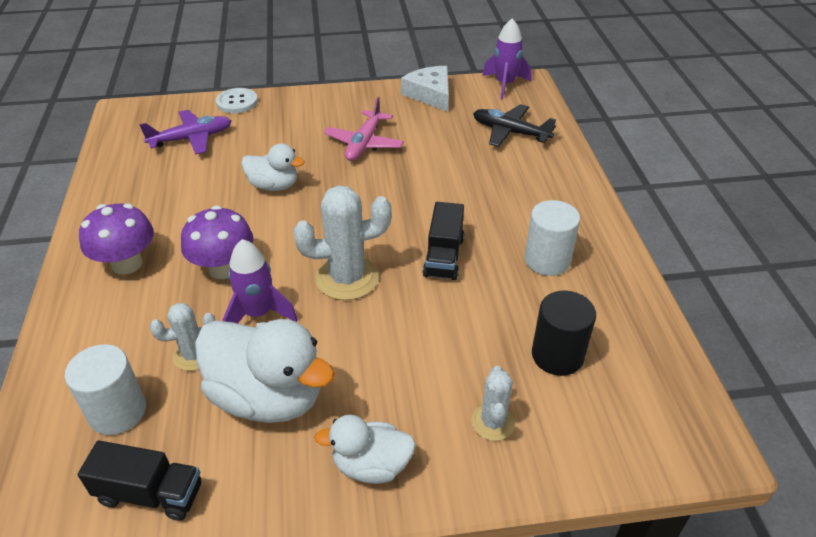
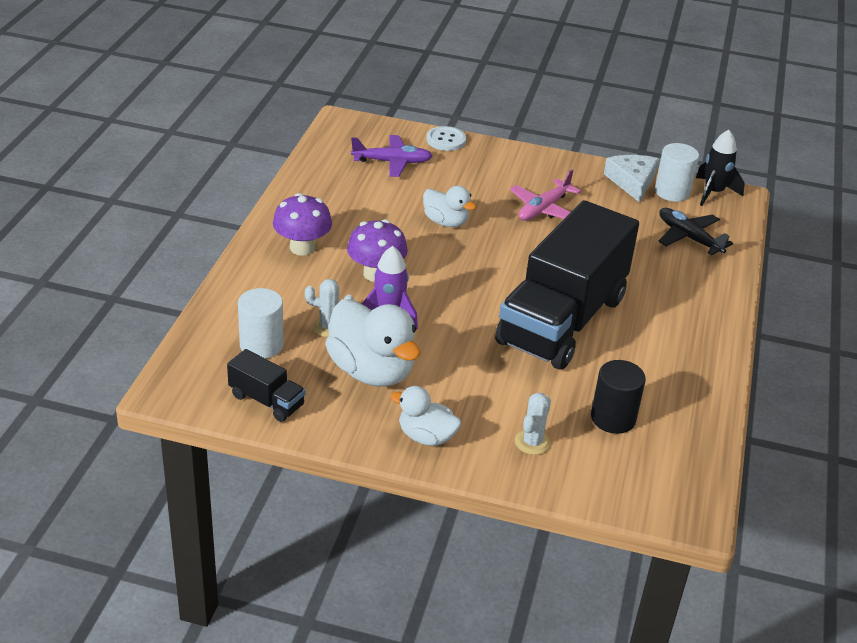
camera: 20 degrees right, 5 degrees down
white cactus [293,185,392,300] -> none
black truck [423,202,464,280] -> black truck [495,200,639,369], size x2.44
purple rocket [482,18,531,100] -> black rocket [696,130,745,206]
white cylinder [525,200,580,276] -> white cylinder moved to [655,143,699,202]

